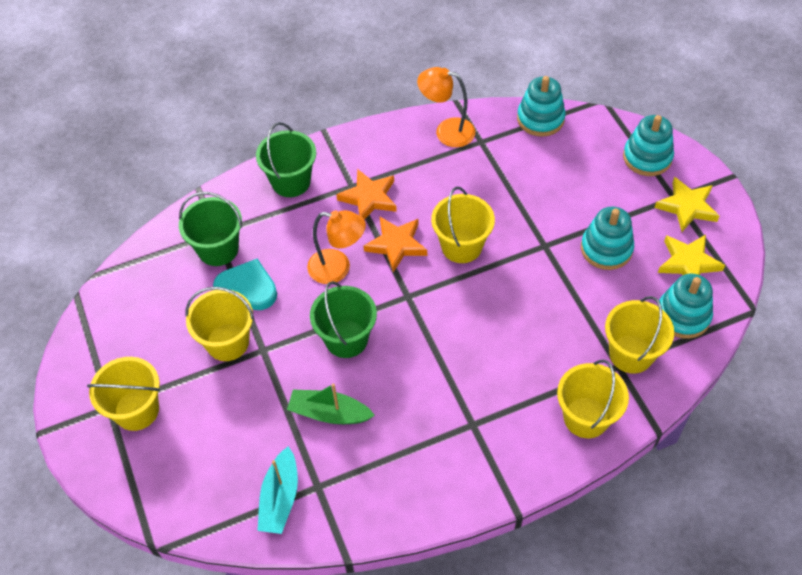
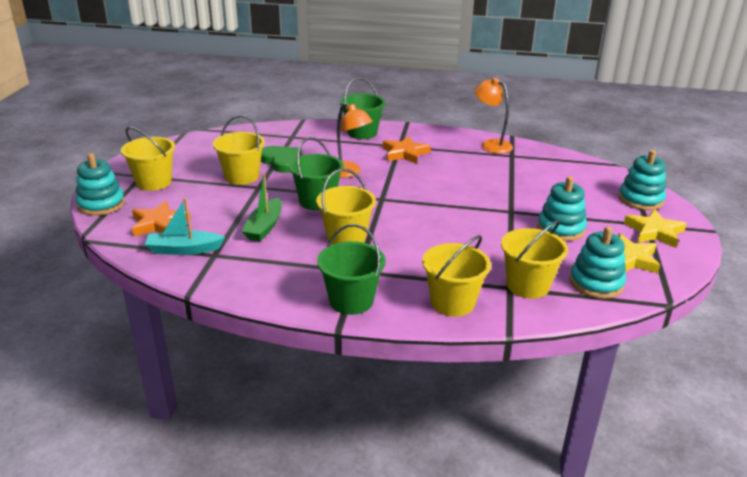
camera: 30 degrees right, 25 degrees down
green bucket [179,192,242,266] -> green bucket moved to [317,224,386,315]
turquoise heart [213,259,277,310] -> green heart [261,146,302,173]
turquoise boat [258,446,298,534] -> turquoise boat turned 45 degrees clockwise [145,198,225,255]
green boat [287,383,375,424] -> green boat turned 120 degrees counterclockwise [241,174,282,241]
orange star [364,217,427,272] -> orange star moved to [132,201,191,236]
yellow bucket [431,187,495,263] -> yellow bucket moved to [316,169,376,245]
turquoise stacking toy [517,76,566,137] -> turquoise stacking toy moved to [76,153,125,216]

